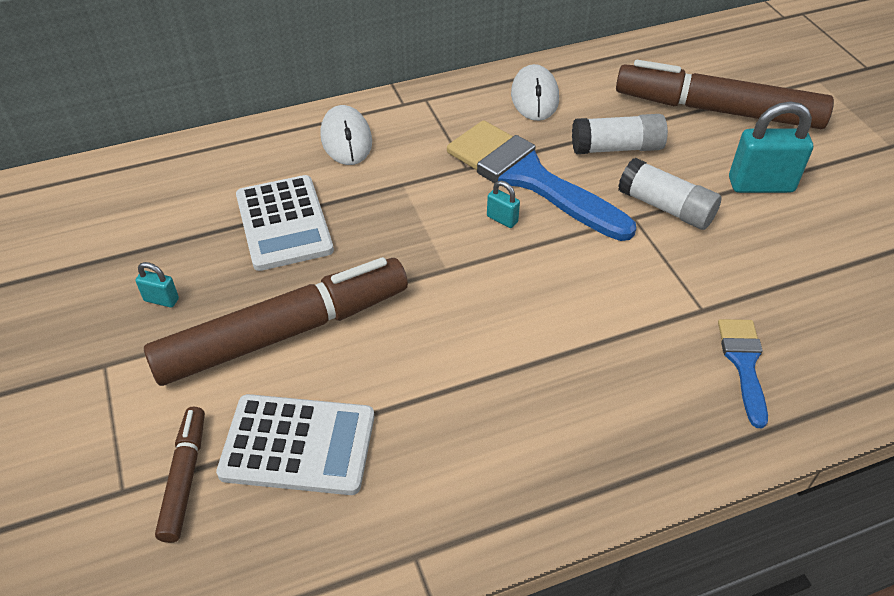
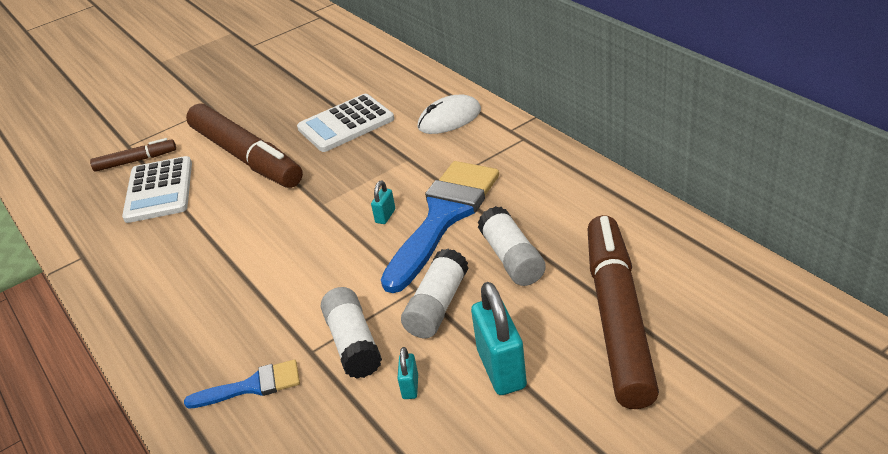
camera: 80 degrees right, 10 degrees down
turquoise padlock [135,262,179,308] -> turquoise padlock moved to [397,347,418,399]
white mouse [511,64,559,121] -> none
none -> white glue stick [321,287,382,379]

